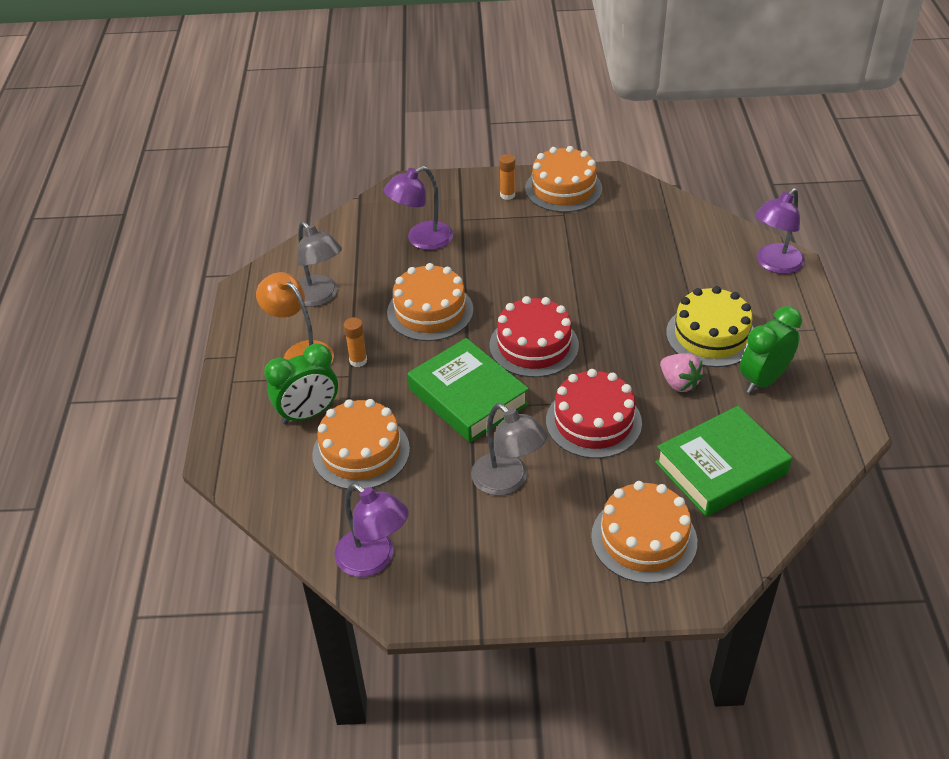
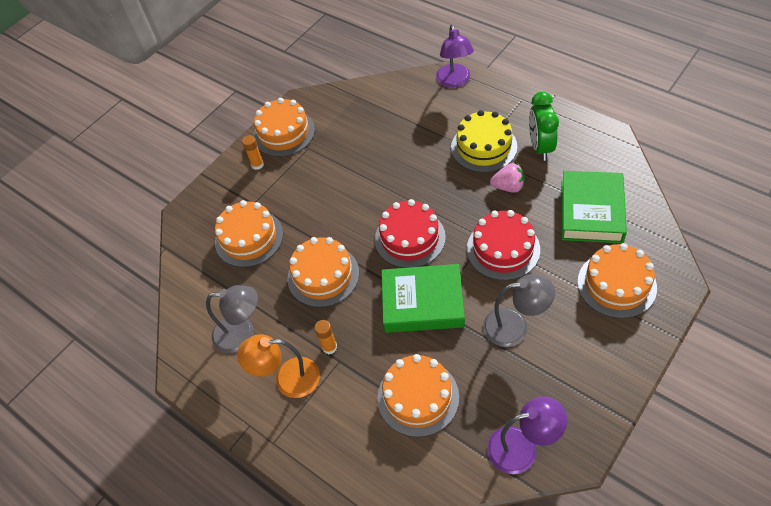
camera: 45 degrees left, 10 degrees up
green clock [264,344,338,425] -> none
purple lamp [384,166,453,250] -> orange cake [215,200,283,267]

